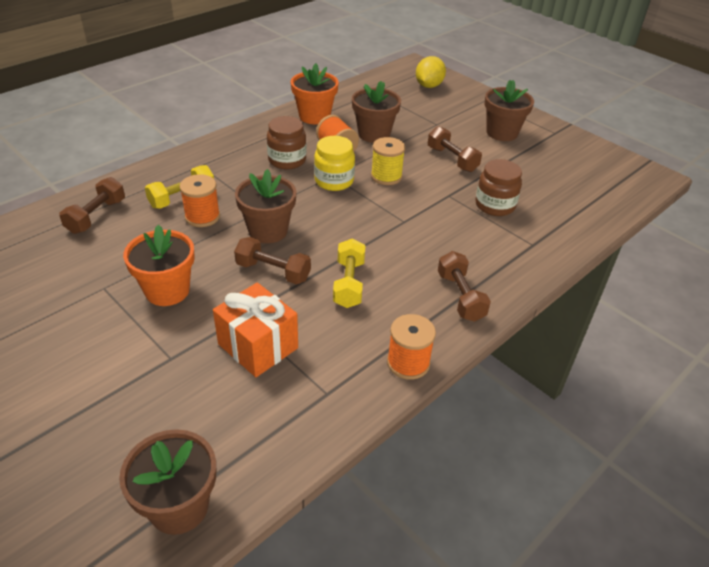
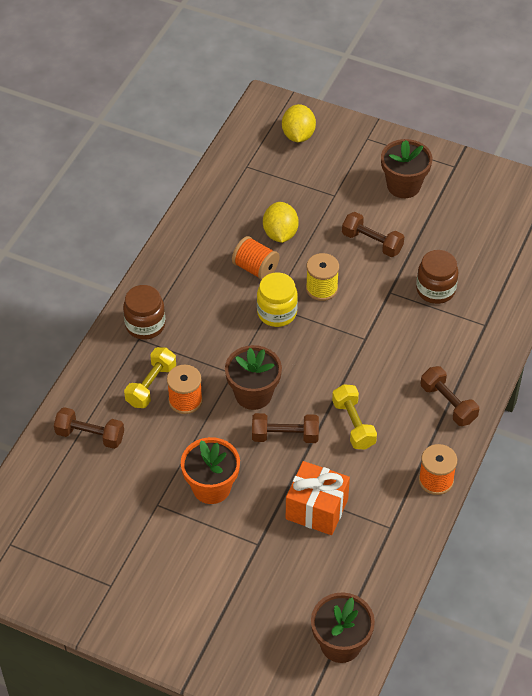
camera: 20 degrees left, 10 degrees up
brown dumbbell [59,177,125,234] -> brown dumbbell turned 75 degrees counterclockwise [54,407,124,449]
brown jar [267,116,306,169] -> brown jar moved to [123,285,165,340]
orange flower pot [291,63,339,124] -> none
brown flower pot [352,81,401,143] -> yellow lemon [263,202,299,243]

